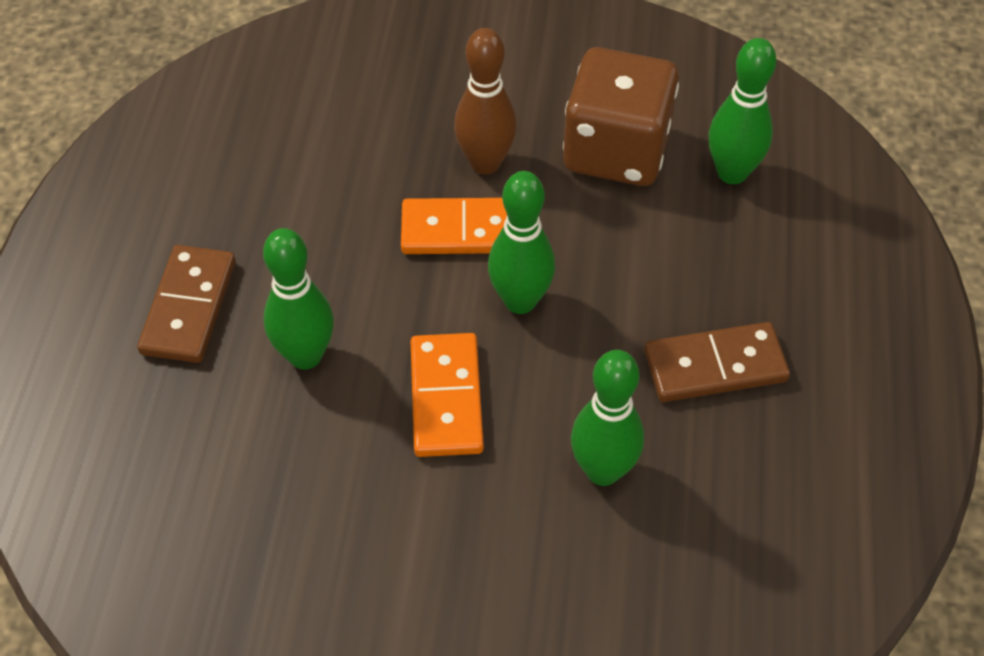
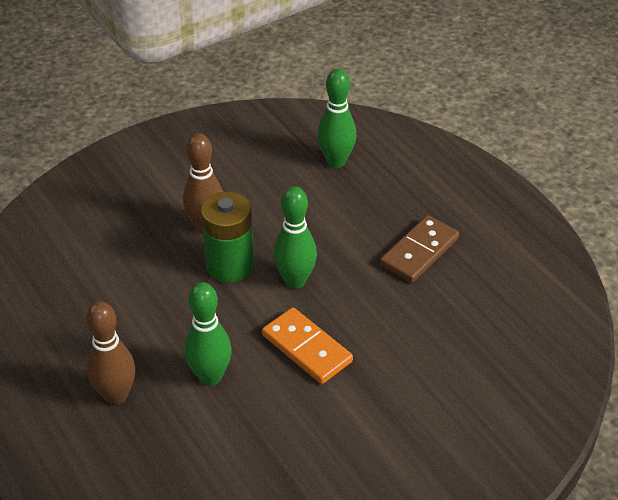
camera: 40 degrees left, 10 degrees down
brown domino [137,245,235,363] -> brown bowling pin [86,301,135,405]
orange domino [401,198,507,254] -> green battery [201,192,254,282]
brown dice [563,47,679,186] -> none
green bowling pin [571,350,644,486] -> none

